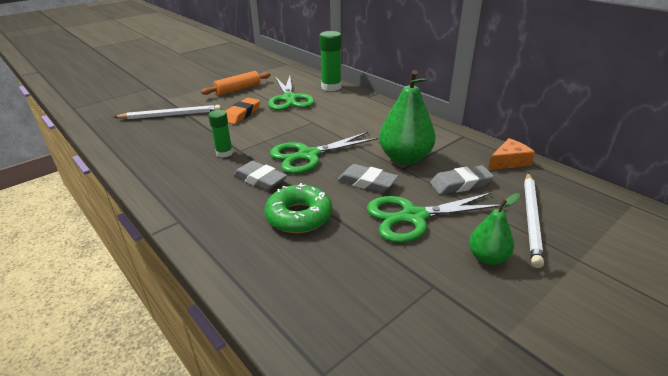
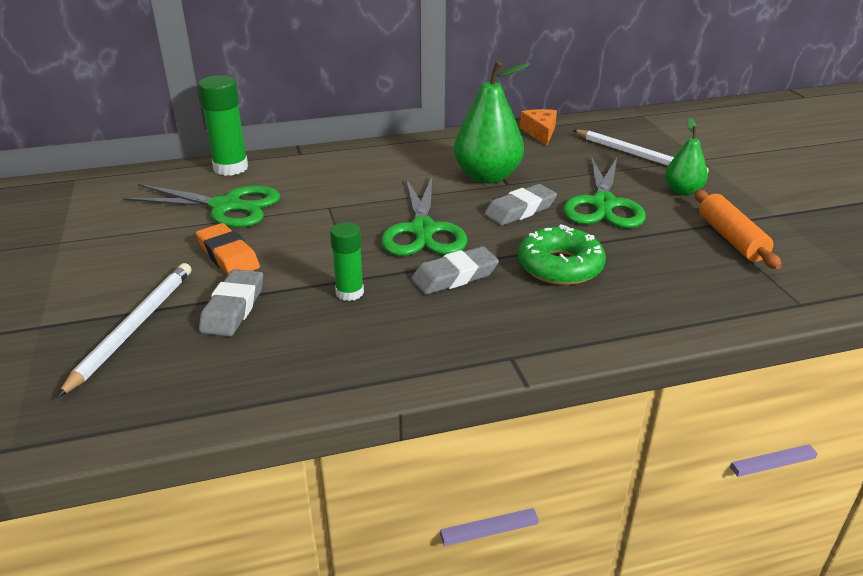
camera: 65 degrees left, 0 degrees up
orange rolling pin [201,71,271,96] -> orange rolling pin moved to [695,190,782,269]
grey eraser [430,165,494,195] -> grey eraser moved to [199,269,263,337]

